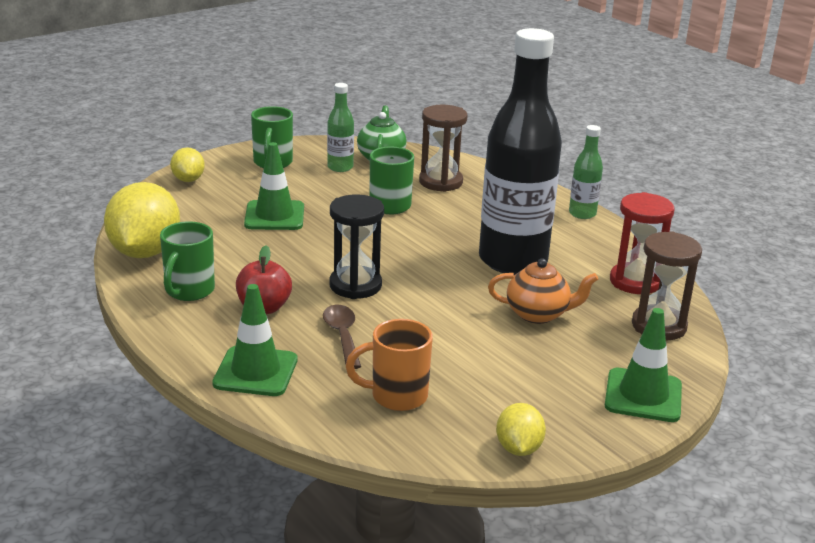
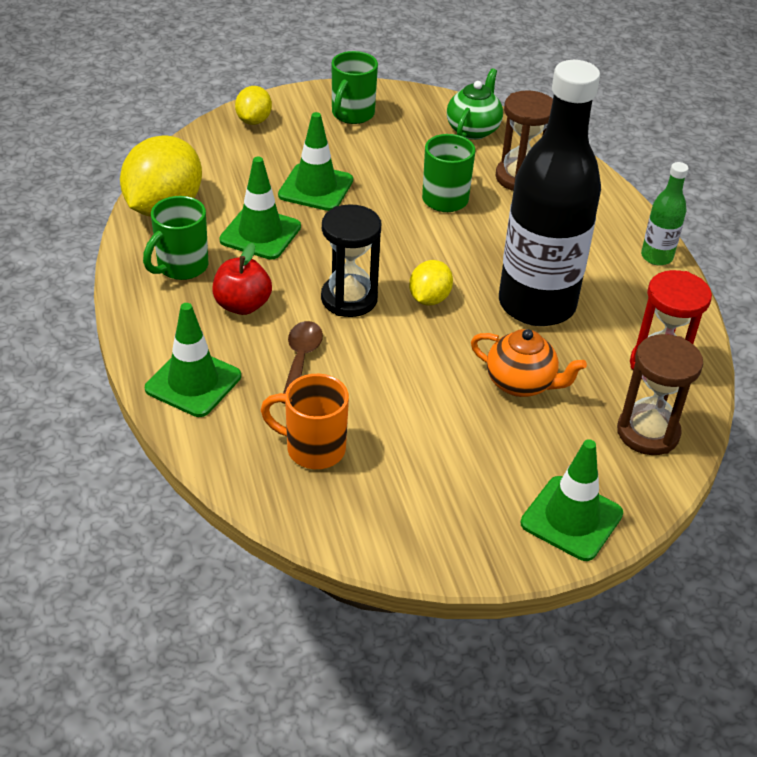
camera: 20 degrees right, 15 degrees up
green bottle [327,83,354,172] -> none
yellow lemon [496,403,546,456] -> yellow lemon moved to [409,260,453,305]
none -> green traffic cone [219,157,301,259]

